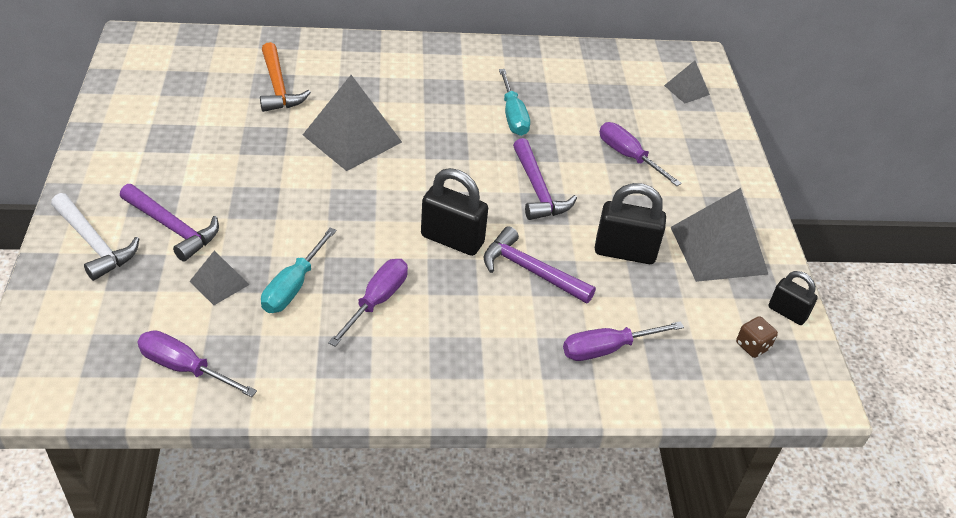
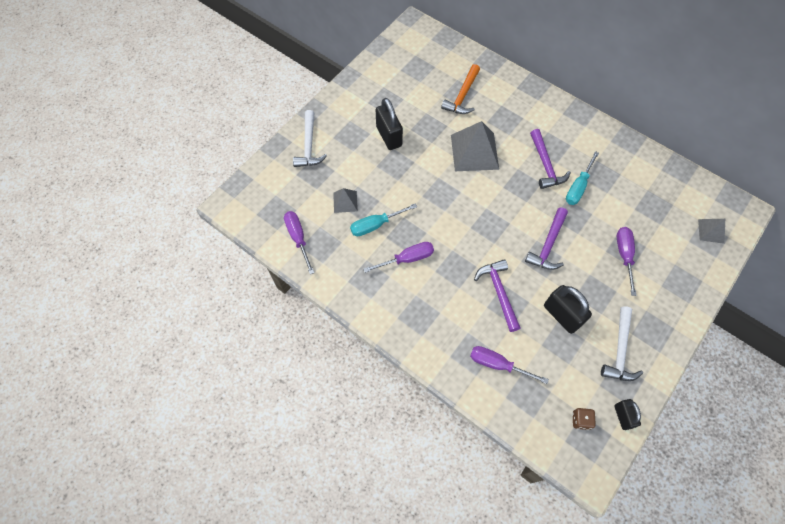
camera: 45 degrees right, 20 degrees up
purple hammer [120,184,219,262] -> purple hammer moved to [530,129,571,189]
black padlock [421,168,488,256] -> black padlock moved to [376,98,403,150]
grey pyramid [670,188,769,282] -> white hammer [601,307,643,381]

